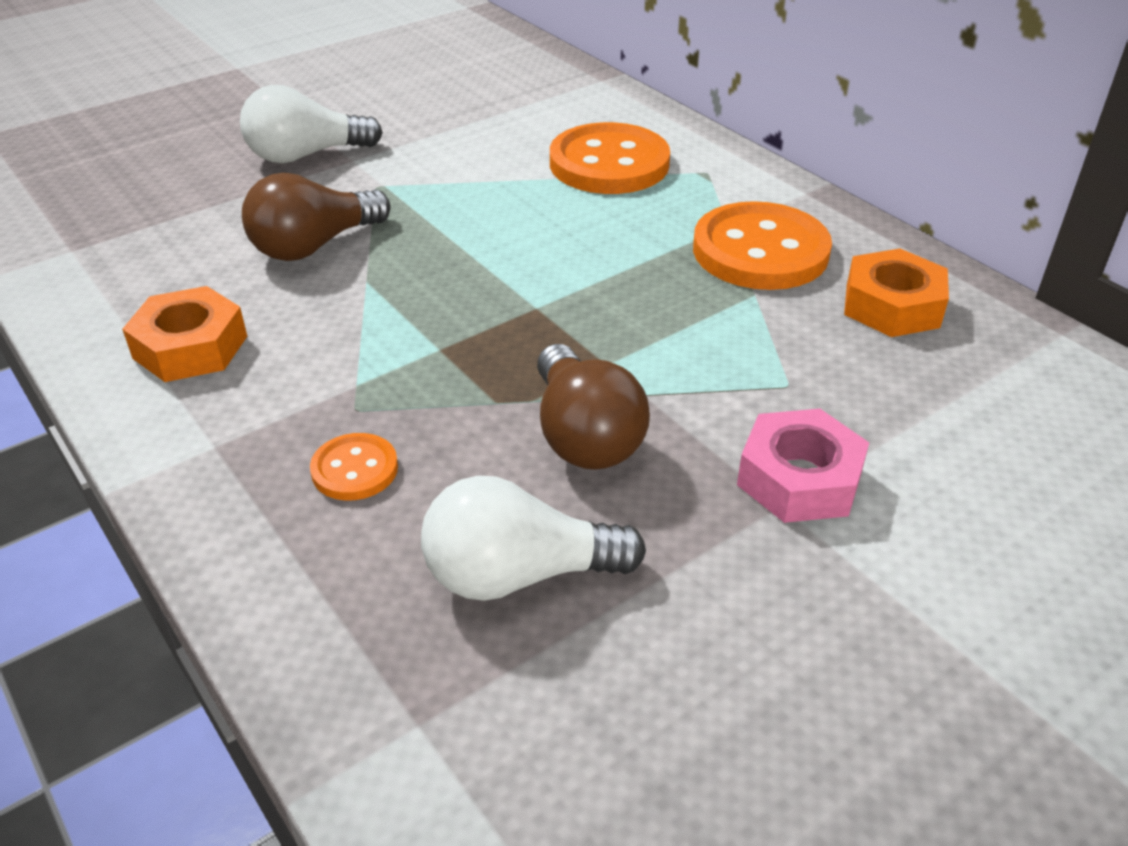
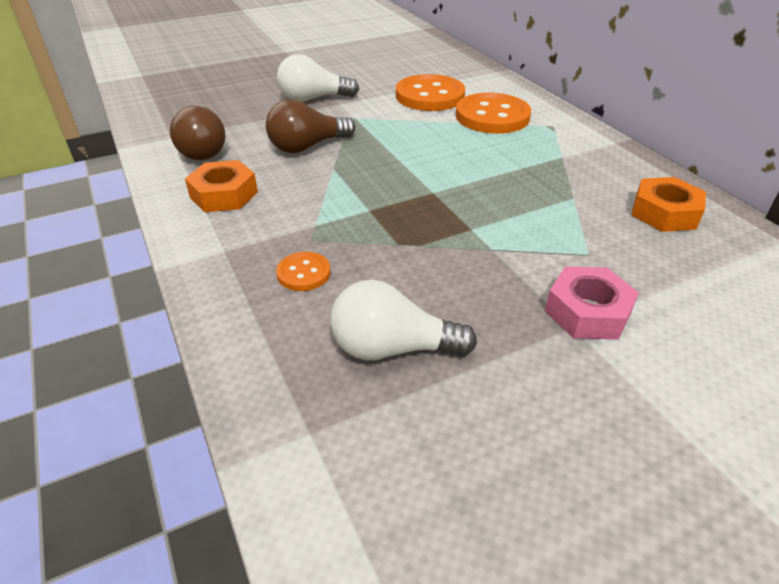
camera: 10 degrees right, 0 degrees up
brown light bulb [537,344,650,470] -> brown light bulb moved to [170,106,225,160]
orange button [693,201,832,290] -> orange button moved to [396,74,465,111]

